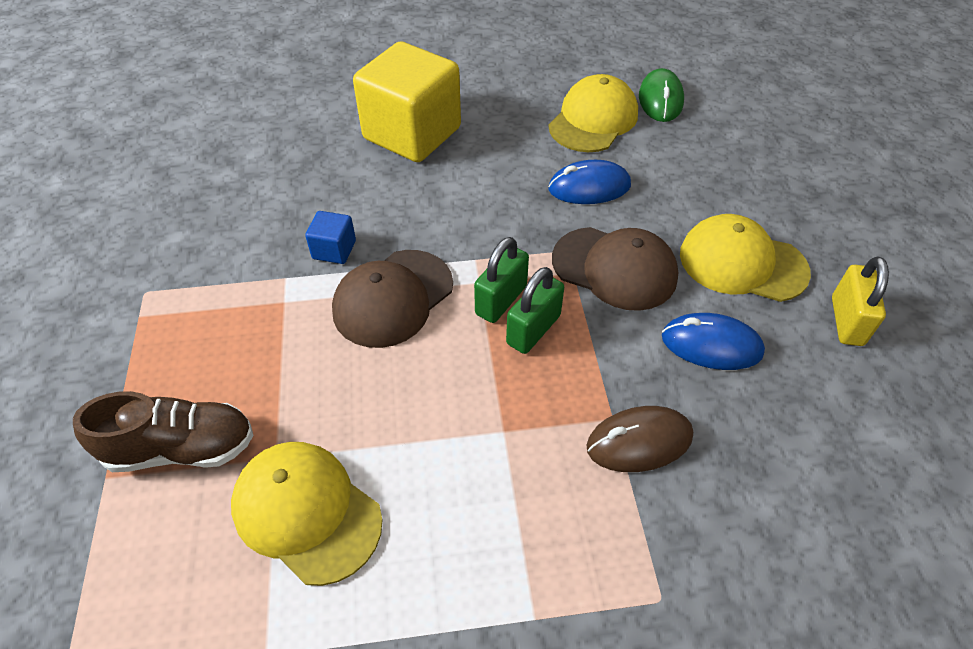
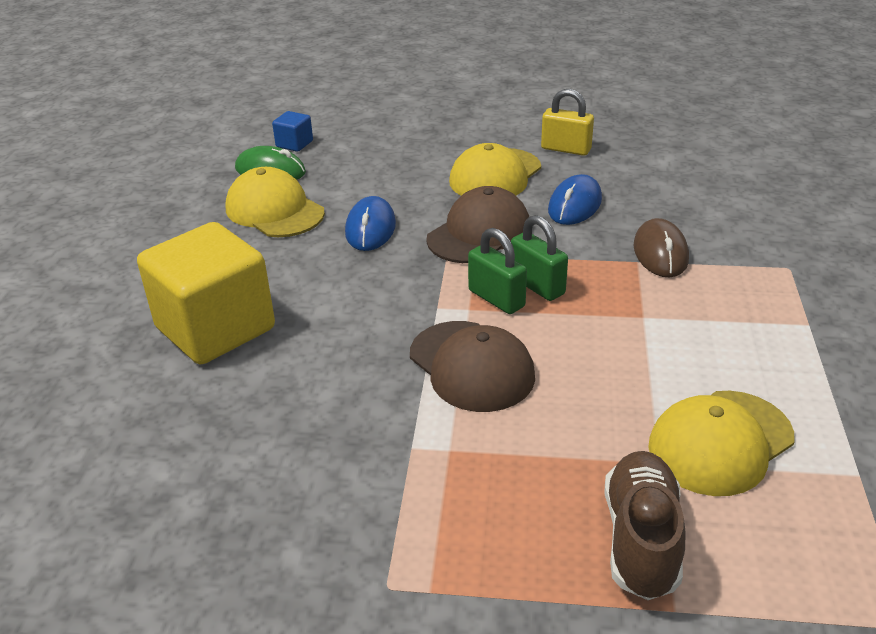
camera: 75 degrees left, 15 degrees down
blue cube [305,211,356,264] -> blue cube moved to [272,111,313,152]

